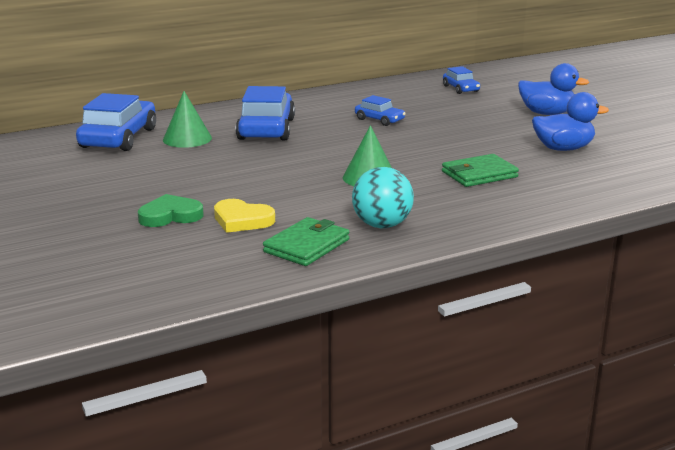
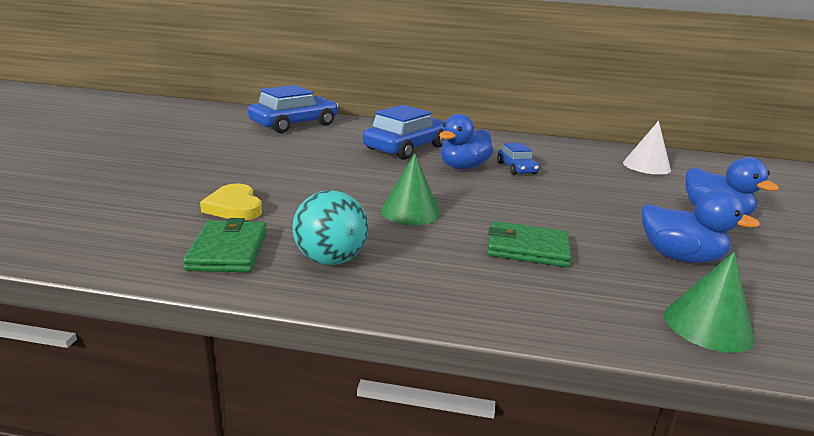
camera: 35 degrees right, 0 degrees up
green heart [138,194,204,227] -> none
green cone [163,91,212,148] -> green cone moved to [664,252,755,353]
green wallet [263,217,349,266] -> green wallet turned 75 degrees counterclockwise [183,218,267,272]
blue car [443,66,480,94] -> white cone [623,121,671,175]
none -> blue duck [439,114,493,169]

